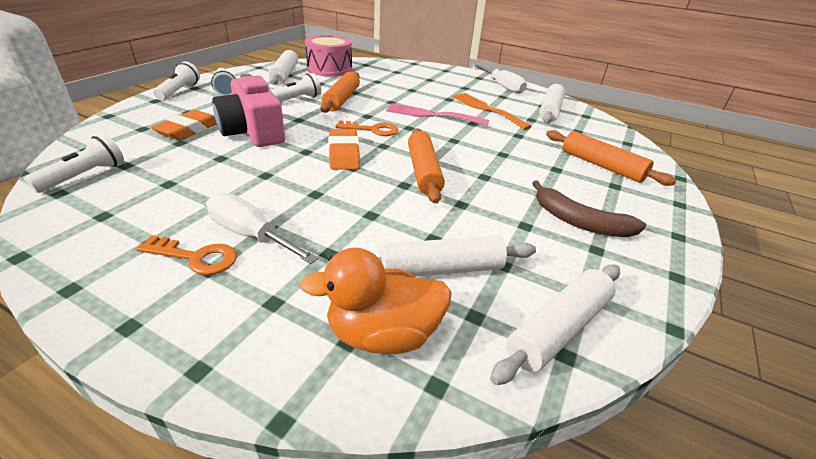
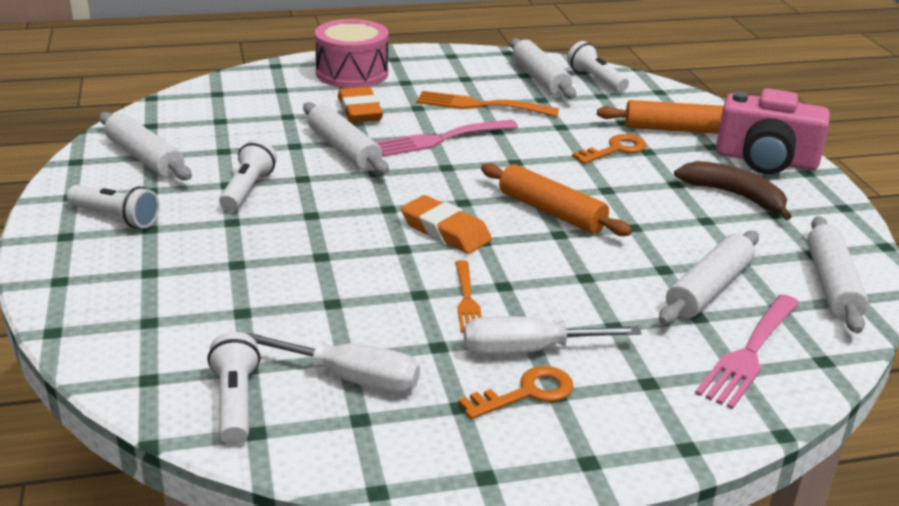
camera: 40 degrees left, 5 degrees down
orange eraser [151,110,217,140] -> orange eraser moved to [338,87,383,123]
white flashlight [153,62,200,100] -> white flashlight moved to [567,41,629,93]
pink camera [212,74,285,147] -> pink camera moved to [716,88,830,175]
orange duck [299,248,452,354] -> pink fork [695,294,799,409]
pink drum [305,35,352,77] -> pink drum moved to [315,19,388,88]
orange rolling pin [321,72,360,113] -> none
orange key [336,120,398,136] -> orange key moved to [572,134,646,164]
white screwdriver [474,65,527,94] -> white screwdriver moved to [247,333,420,393]
brown banana [532,180,646,237] -> brown banana turned 135 degrees counterclockwise [674,161,792,220]
none -> white rolling pin [303,102,389,174]
none -> orange fork [455,260,482,333]

